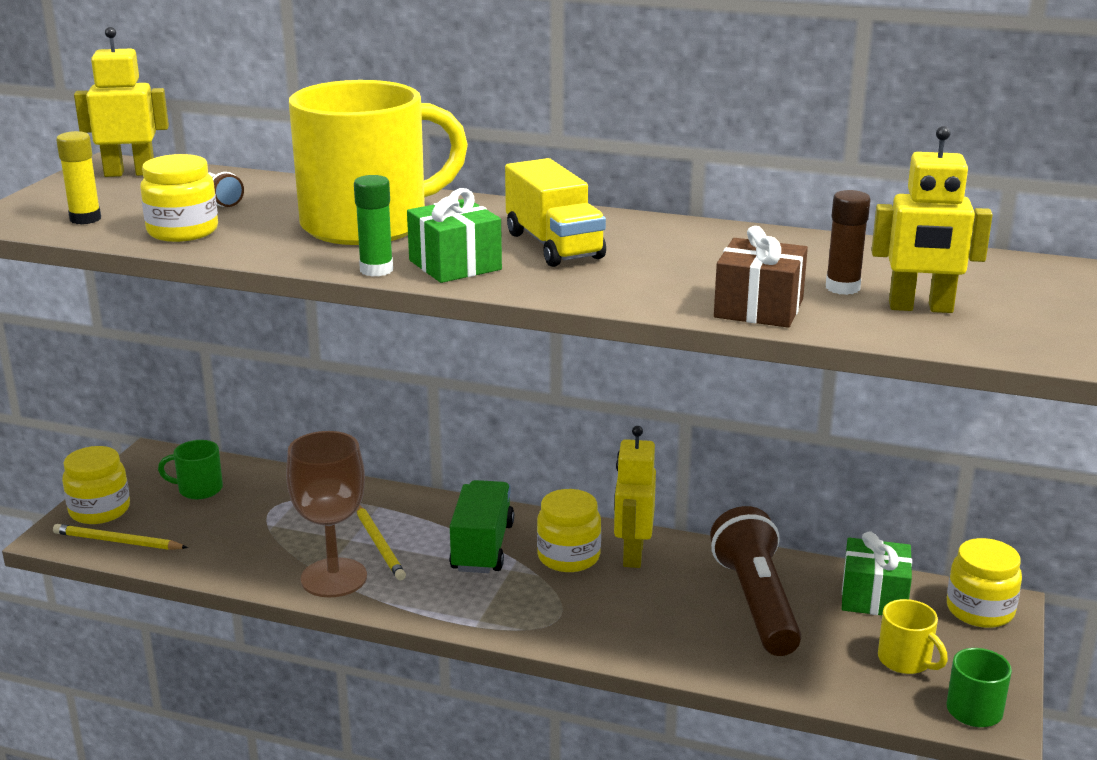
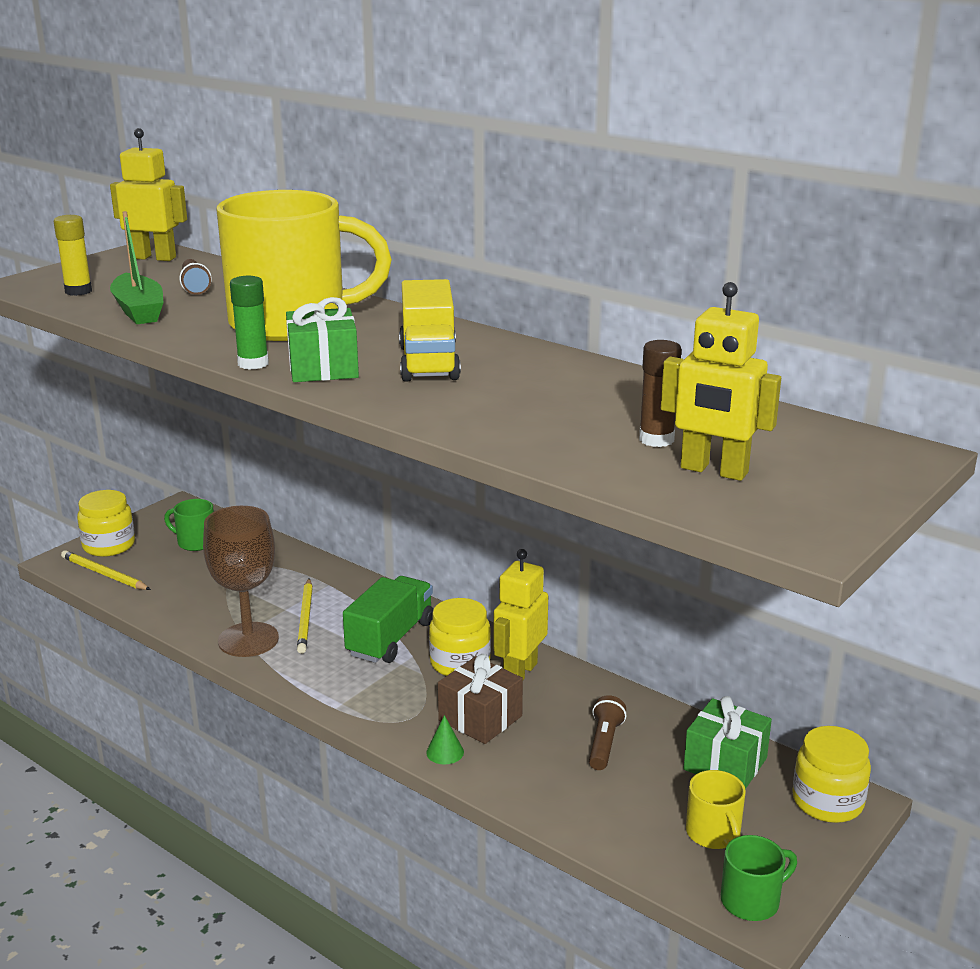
camera: 20 degrees right, 0 degrees up
yellow jar [140,154,218,242] -> green boat [110,211,164,324]
brown flashlight [710,506,801,656] -> brown flashlight [589,695,626,770], size x0.49
brown gift [714,226,808,328] -> brown gift moved to [438,654,523,744]
none -> green cone [426,715,464,764]

